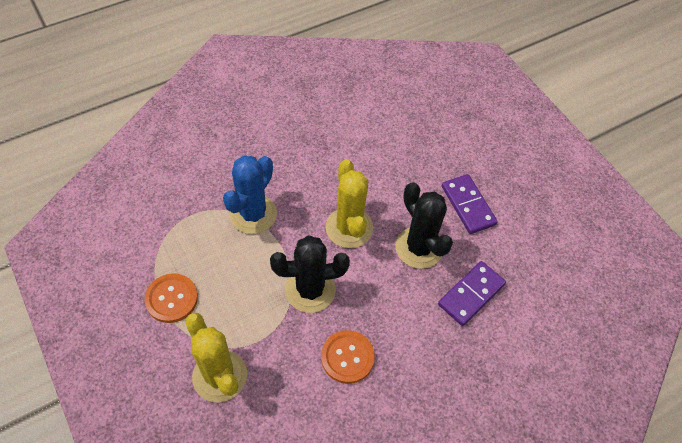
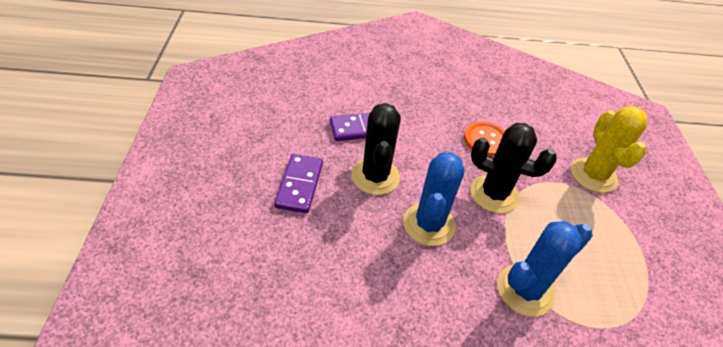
camera: 150 degrees left, 10 degrees down
orange button [145,273,198,323] -> none
yellow cactus [326,159,373,248] -> blue cactus [403,152,464,246]

